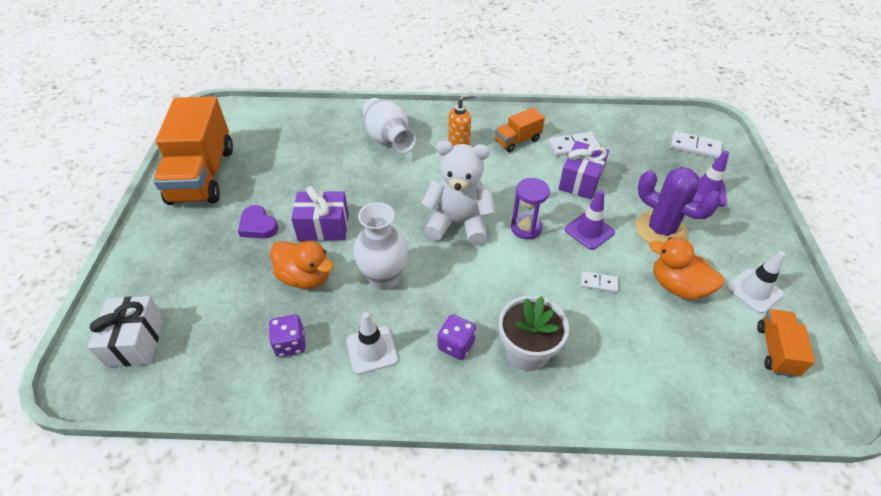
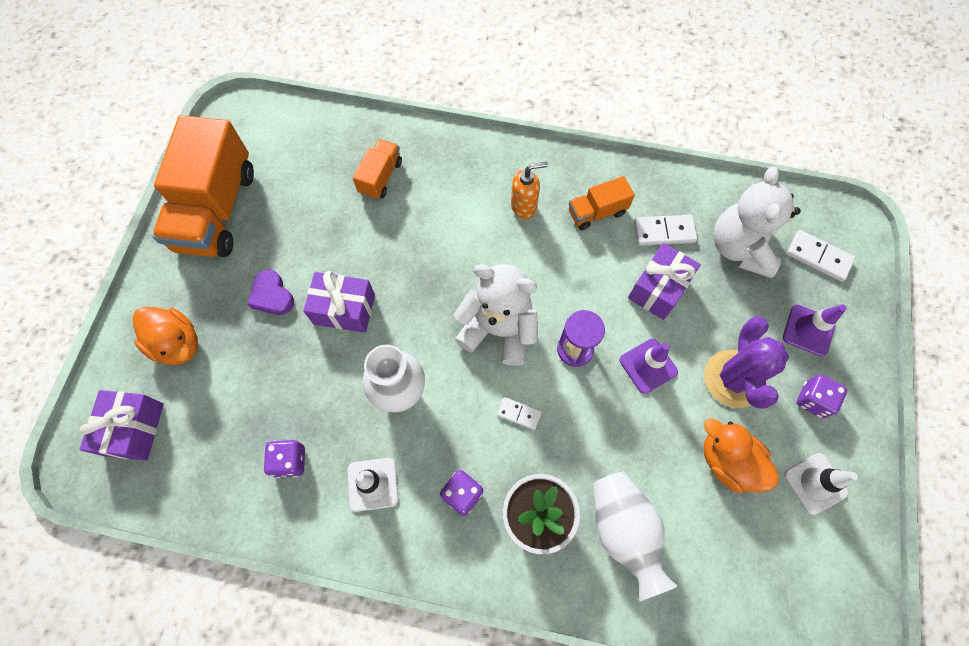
camera: 10 degrees right, 20 degrees up
white gift [88,296,164,367] -> purple gift [80,390,164,461]
orange duck [270,241,334,289] -> orange duck moved to [132,307,198,365]
white vase [362,98,417,154] -> white vase moved to [592,472,678,601]
white domino [581,271,618,293] -> white domino moved to [497,397,542,430]
purple cactus [635,167,721,244] -> purple cactus turned 45 degrees clockwise [704,316,789,409]
orange truck [757,309,815,377] -> orange truck moved to [353,139,402,200]
none -> white teddy bear [714,167,801,278]
none -> purple dice [797,375,847,418]

